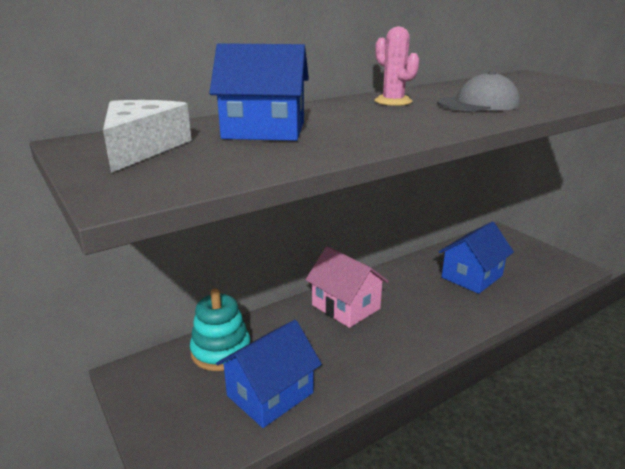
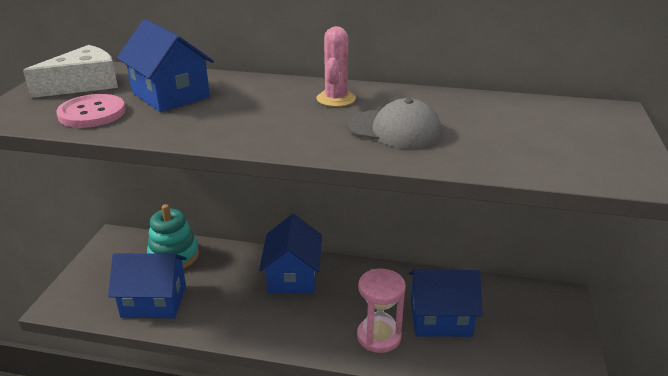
camera: 45 degrees right, 5 degrees up
pink house [305,246,389,328] -> blue house [259,214,322,294]
none -> pink button [56,94,126,128]
none -> pink hourglass [357,269,406,353]

